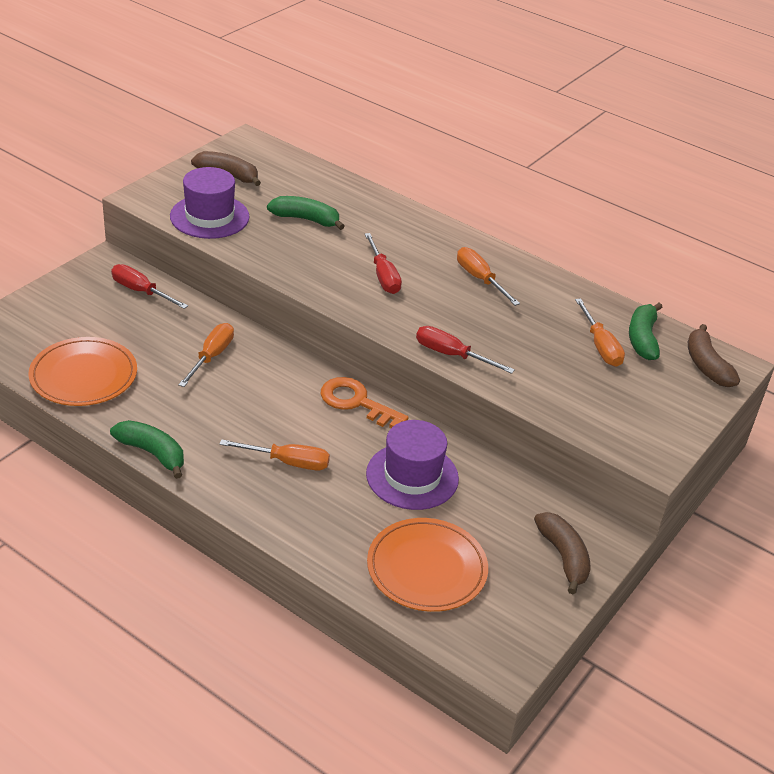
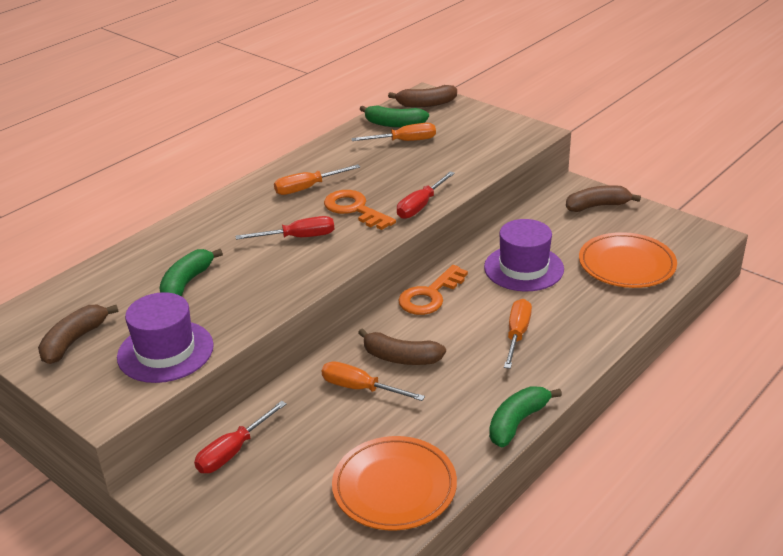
camera: 80 degrees left, 5 degrees down
none -> orange key [324,190,396,230]
none -> brown banana [358,328,446,365]

